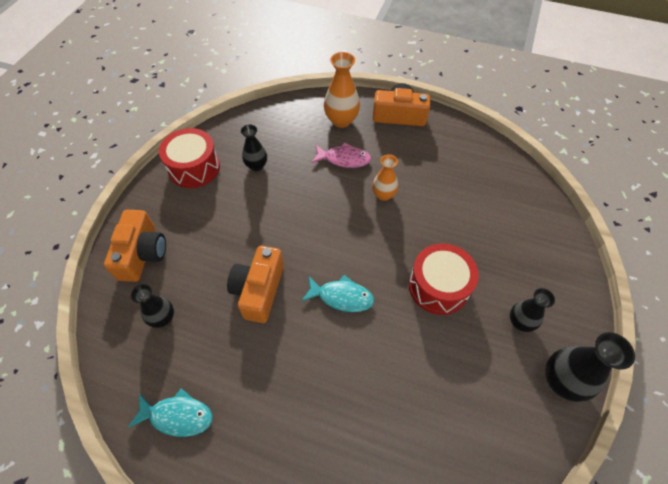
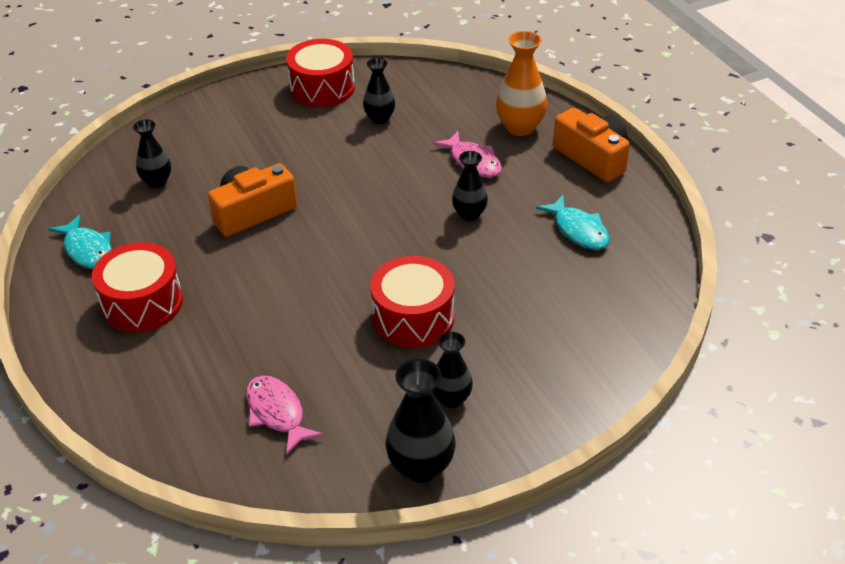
camera: 45 degrees right, 15 degrees down
orange camera [104,210,166,282] -> none
turquoise fish [301,275,374,312] -> turquoise fish moved to [536,195,610,250]
orange vase [372,155,398,201] -> black vase [452,151,488,221]
none -> red drum [92,242,183,332]
none -> pink fish [246,375,324,455]

